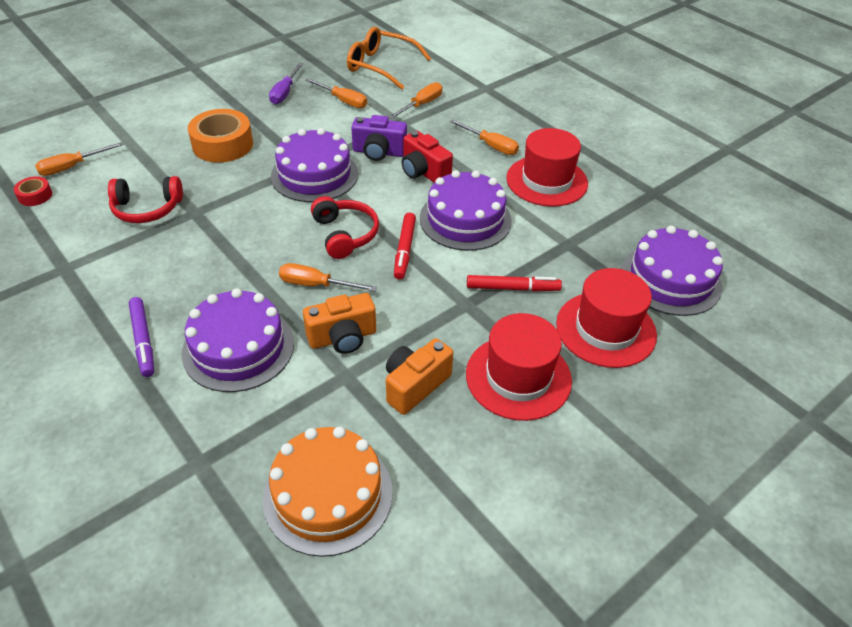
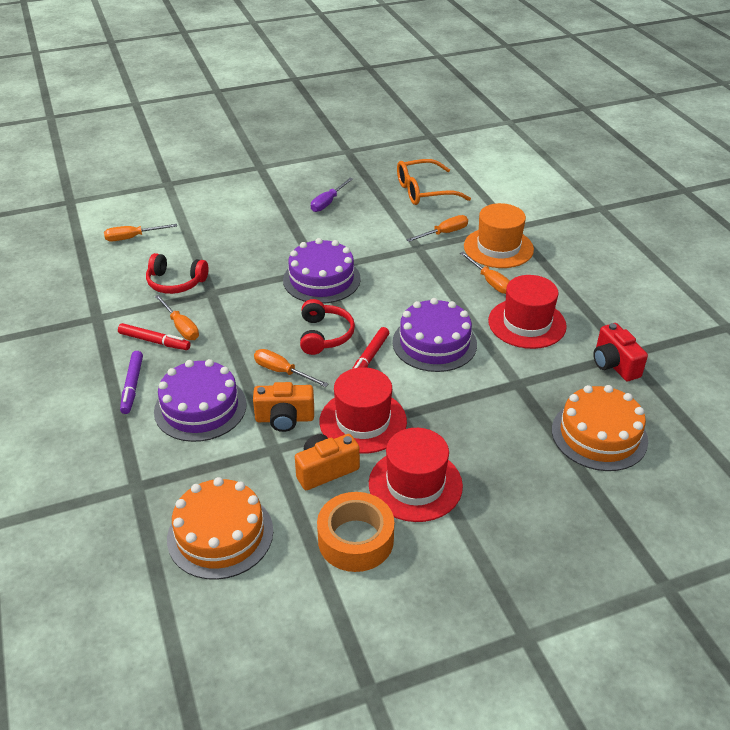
camera: 20 degrees right, 5 degrees down
red tape [14,176,52,206] -> none
orange tape [188,109,253,163] -> orange tape moved to [317,492,394,572]
orange screwdriver [305,78,367,108] -> orange screwdriver moved to [155,295,199,340]
orange glasses [347,27,431,90] -> orange glasses turned 60 degrees counterclockwise [397,159,471,205]
purple camera [351,115,407,161] -> none
red camera [402,131,453,183] -> red camera moved to [593,323,648,381]
red marker [467,275,562,292] -> red marker moved to [118,323,191,350]
red hat [556,268,657,368] -> red hat moved to [319,367,407,454]
purple cake [621,226,723,316] -> orange cake [552,385,648,471]
none -> orange hat [464,203,534,268]

